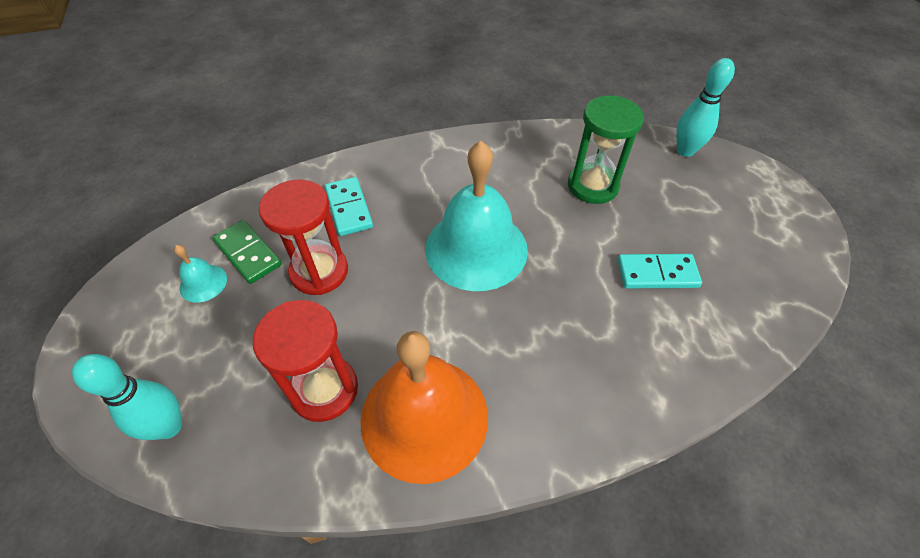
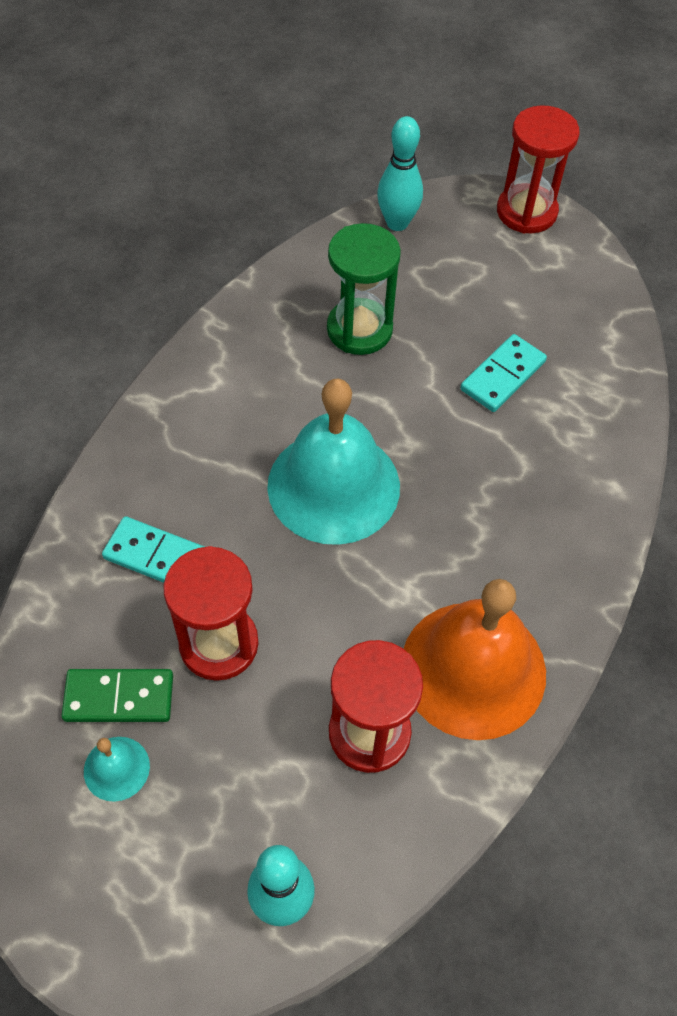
camera: 50 degrees left, 5 degrees up
none -> red hourglass [497,105,580,234]

